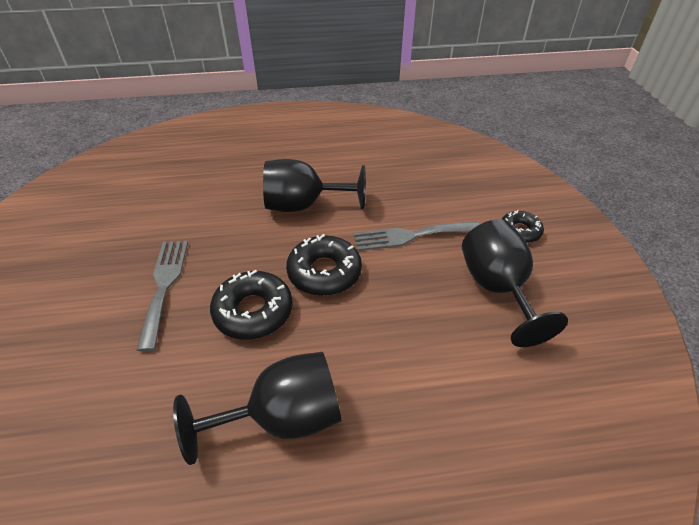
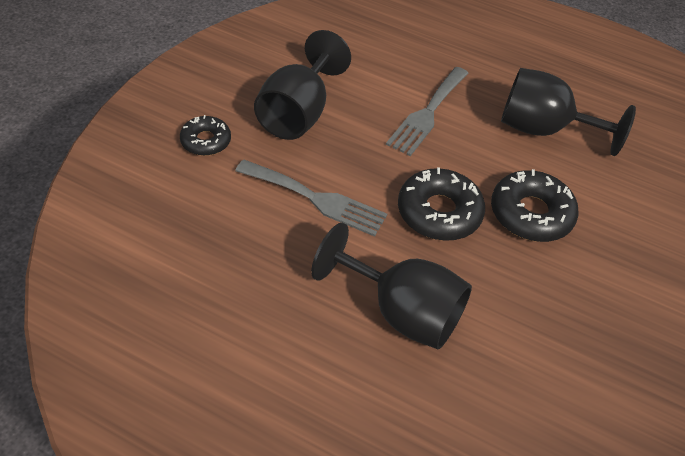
camera: 150 degrees left, 5 degrees up
grey fork [137,241,188,352] -> grey fork moved to [386,67,469,156]

